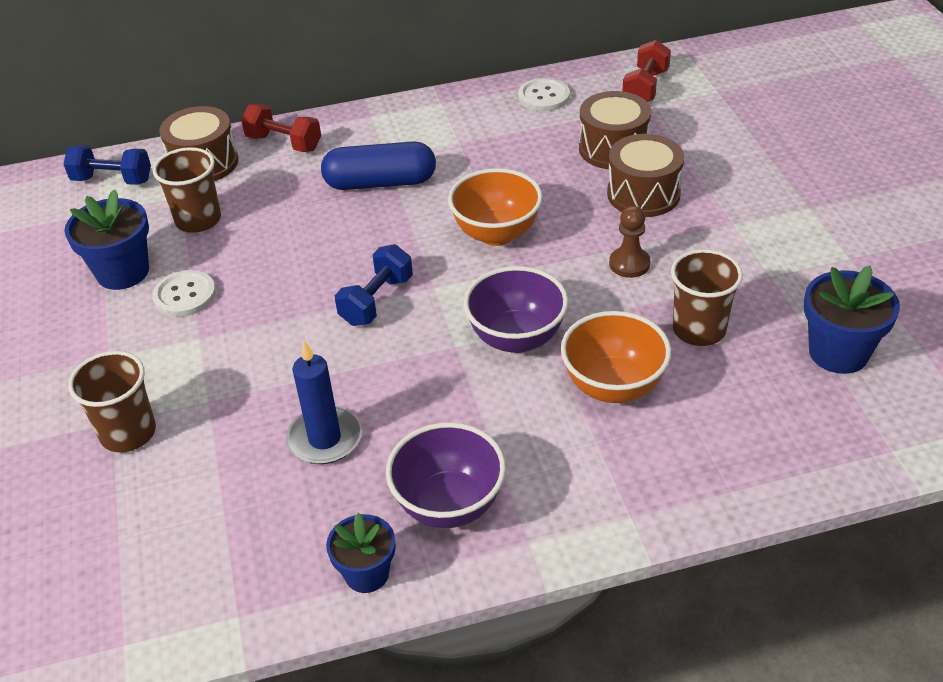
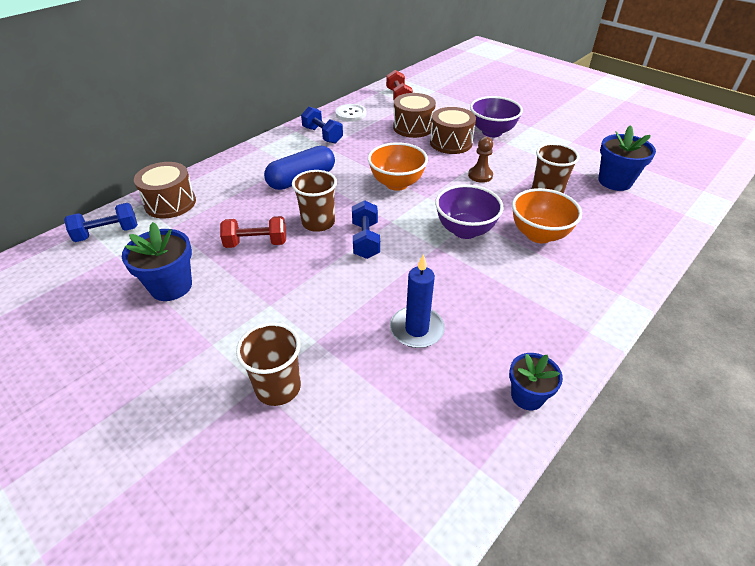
camera: 35 degrees left, 0 degrees up
brown cup [152,147,221,233] -> brown cup moved to [292,170,337,232]
white button [152,270,216,317] -> none
red dumbbell [241,104,321,152] -> red dumbbell moved to [220,216,286,248]
purple bowl [386,422,506,528] -> purple bowl moved to [470,96,523,137]
none -> blue dumbbell [301,107,343,144]

